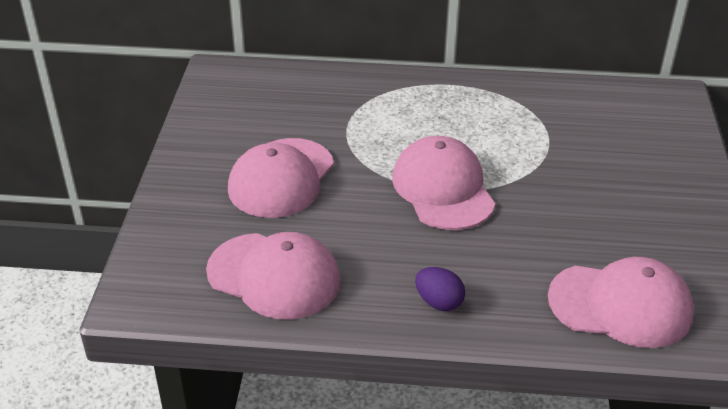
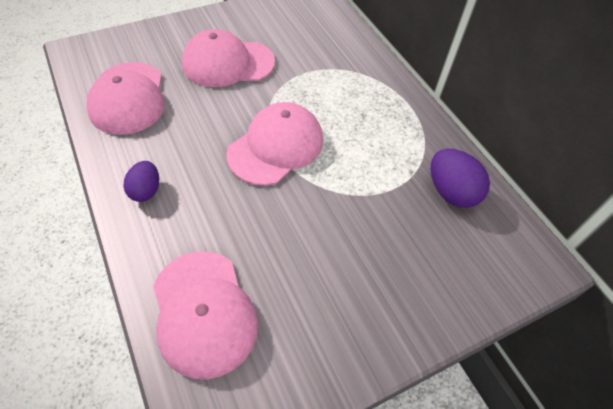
camera: 55 degrees right, 15 degrees up
none -> purple egg [431,149,490,208]

